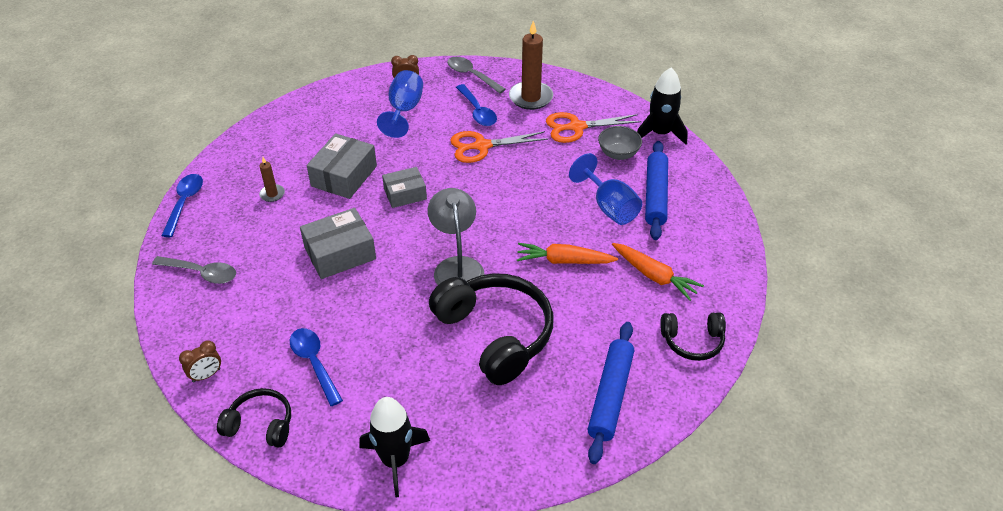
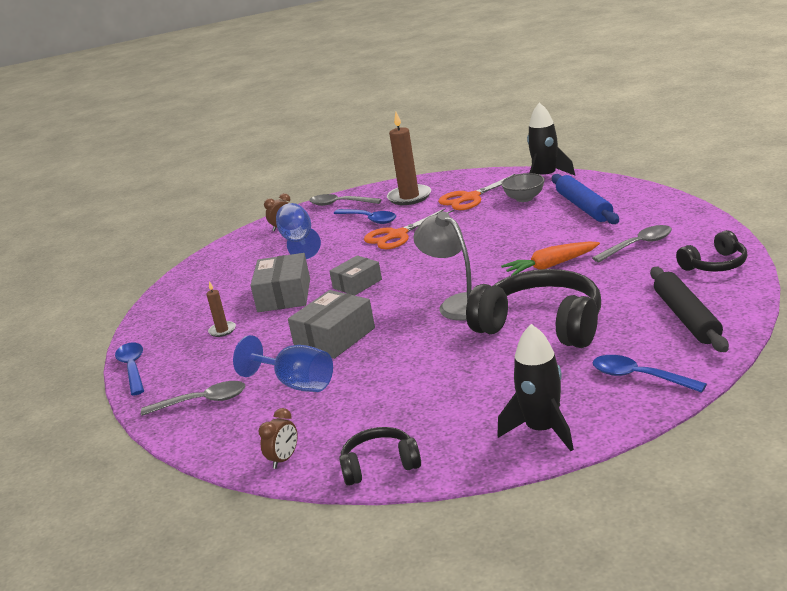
camera: 20 degrees left, 20 degrees down
blue spoon [290,328,343,406] -> blue spoon moved to [593,355,707,393]
blue goblet [569,153,642,225] -> blue goblet moved to [233,335,333,392]
blue rolling pin [588,322,634,464] -> black rolling pin [650,267,729,352]
orange carrot [612,243,704,301] -> grey spoon [592,225,672,262]

